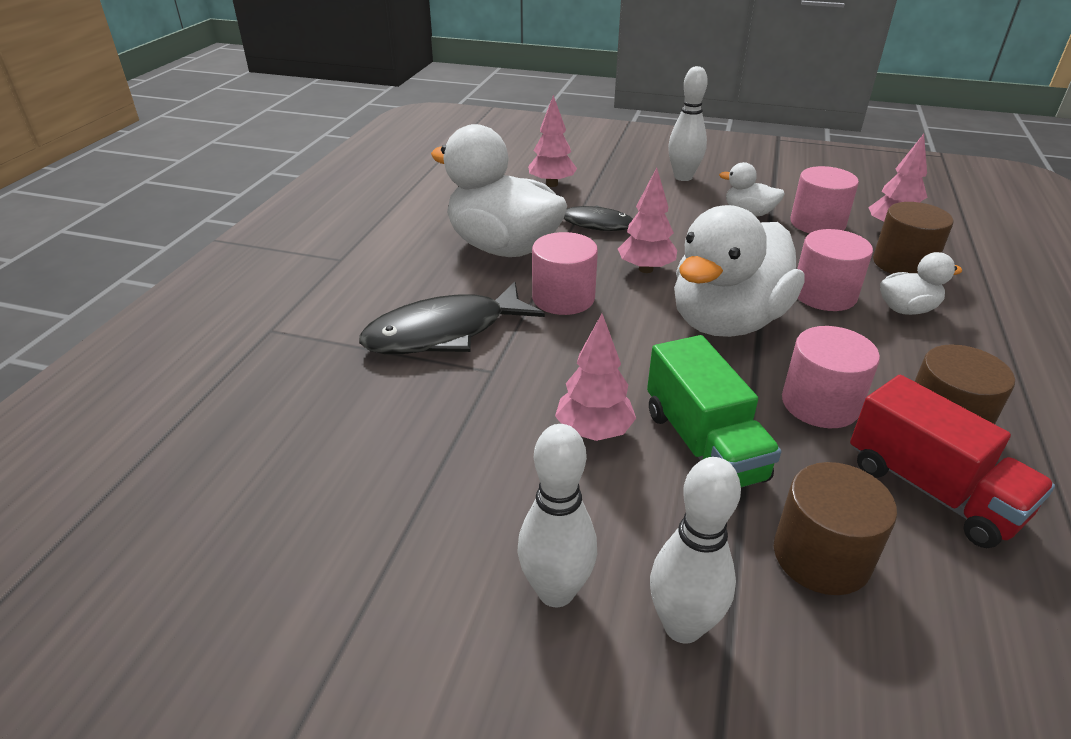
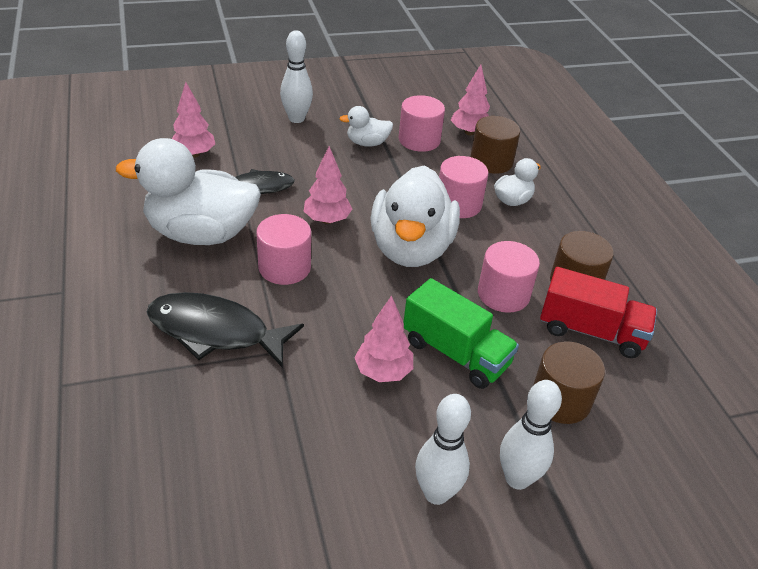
camera: 35 degrees left, 5 degrees up
black fish [359,282,545,354] -> black fish turned 75 degrees clockwise [147,292,304,368]

